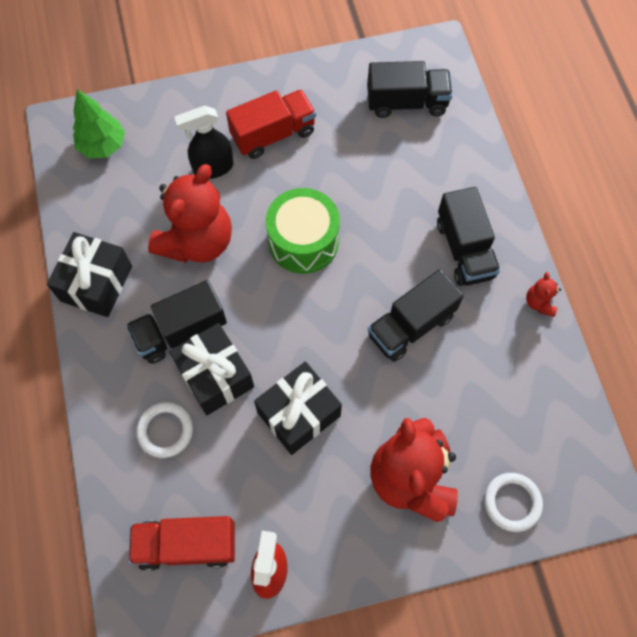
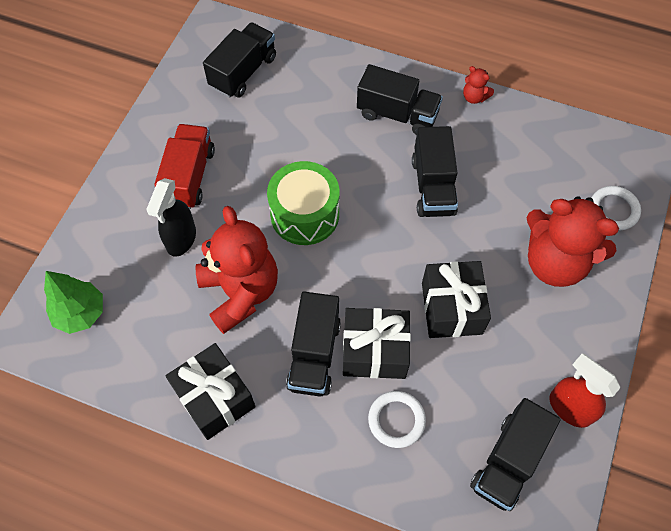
camera: 55 degrees left, 5 degrees down
red truck [129,516,235,571] -> black truck [470,398,561,511]

